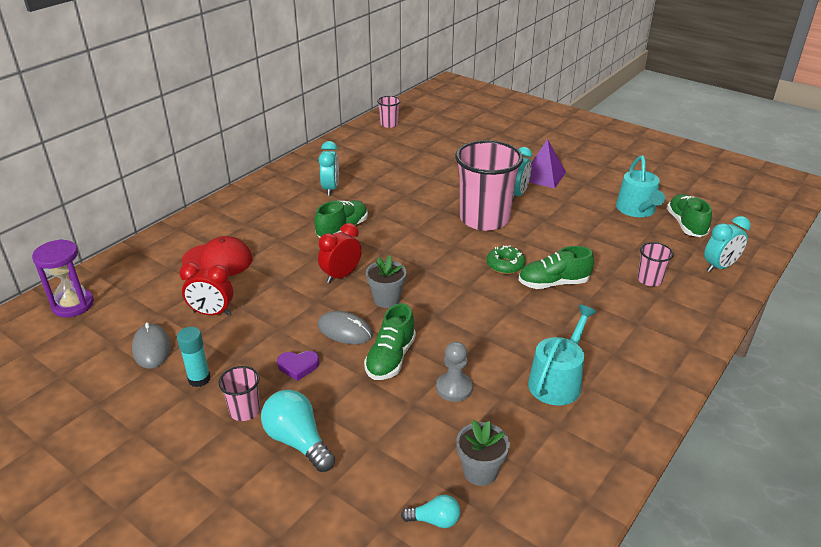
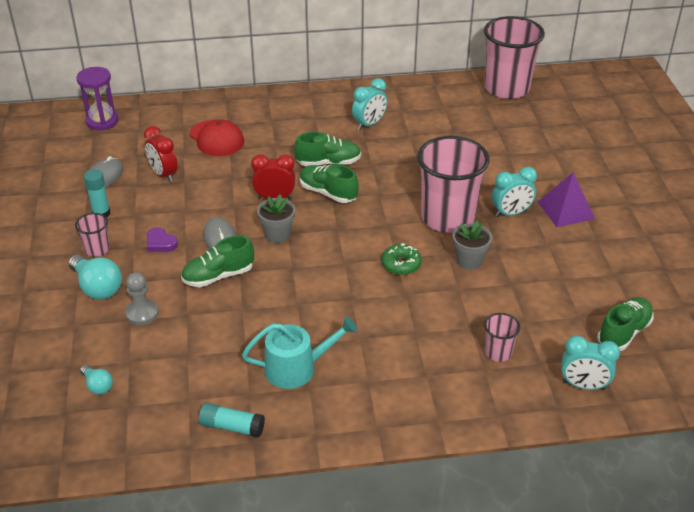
camera: 45 degrees right, 5 degrees up
turquoise light bulb [261,390,335,472] -> turquoise light bulb turned 135 degrees clockwise [68,255,122,300]
pink cup [377,96,400,128] -> pink cup [484,16,545,99], size x2.26
grey pawn [436,341,473,402] -> grey pawn moved to [125,272,159,325]
grey flower pot [456,420,510,486] -> grey flower pot moved to [453,220,492,270]
green shoe [519,246,594,289] -> green shoe moved to [300,165,359,203]
turquoise watering can [616,156,665,217] -> none
none -> turquoise glue stick [199,403,265,438]

